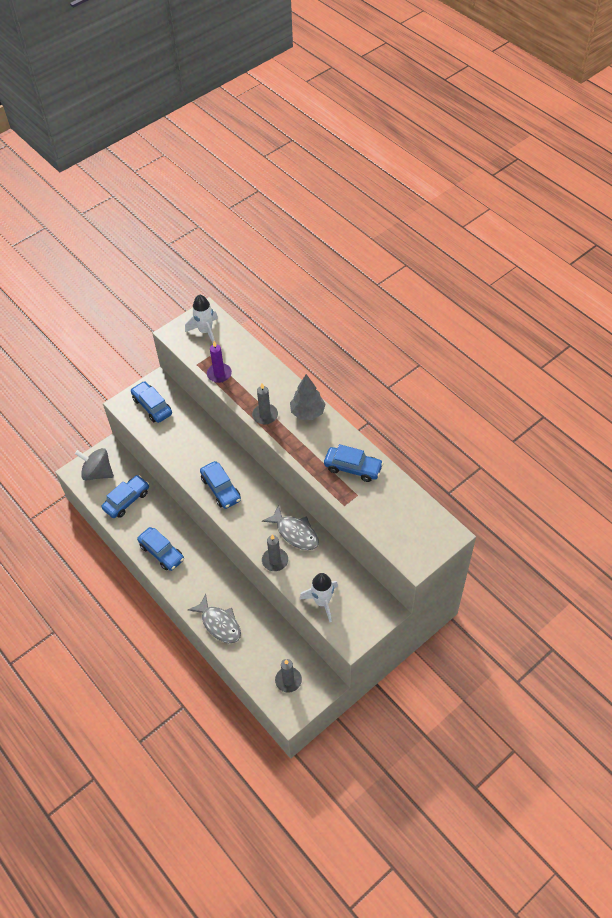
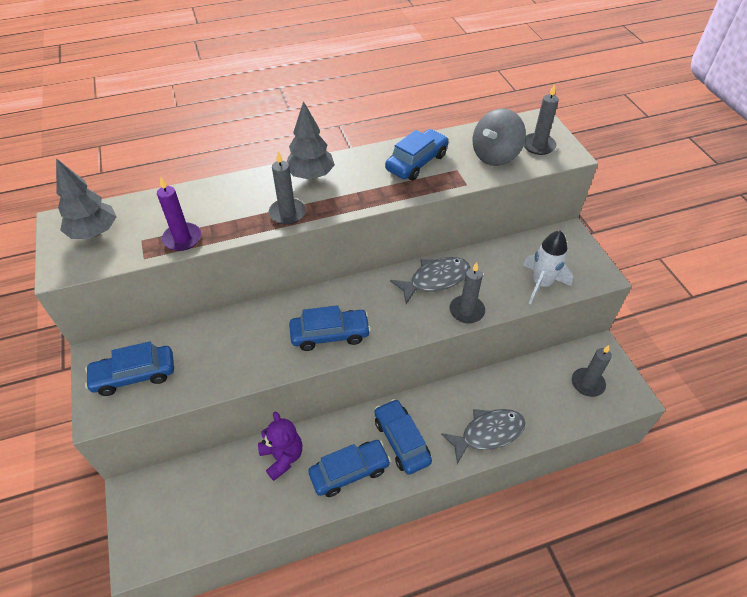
camera: 70 degrees left, 5 degrees down
grey spinning top [75,448,114,480] -> grey spinning top moved to [473,109,526,166]
blue car [101,475,149,518] -> blue car moved to [375,399,432,475]
white rocket [185,294,218,343] -> grey tree [56,158,117,239]
none -> purple teddy bear [258,411,302,481]
none -> grey candle [524,84,559,155]

